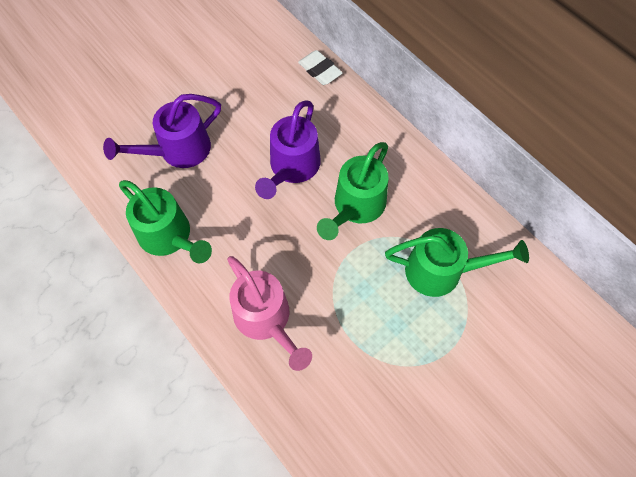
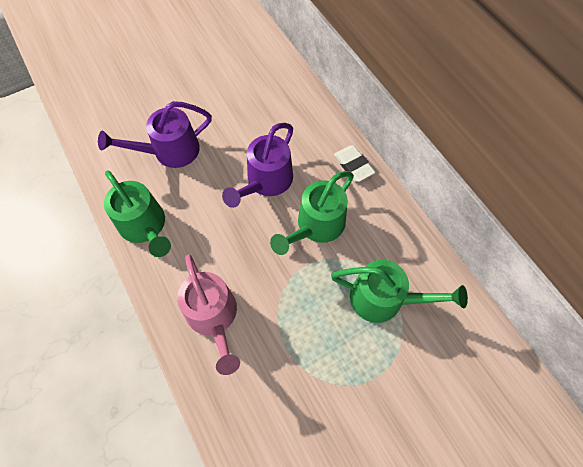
camera: 10 degrees right, 0 degrees up
white eraser [298,50,343,85] -> white eraser moved to [334,145,375,182]

